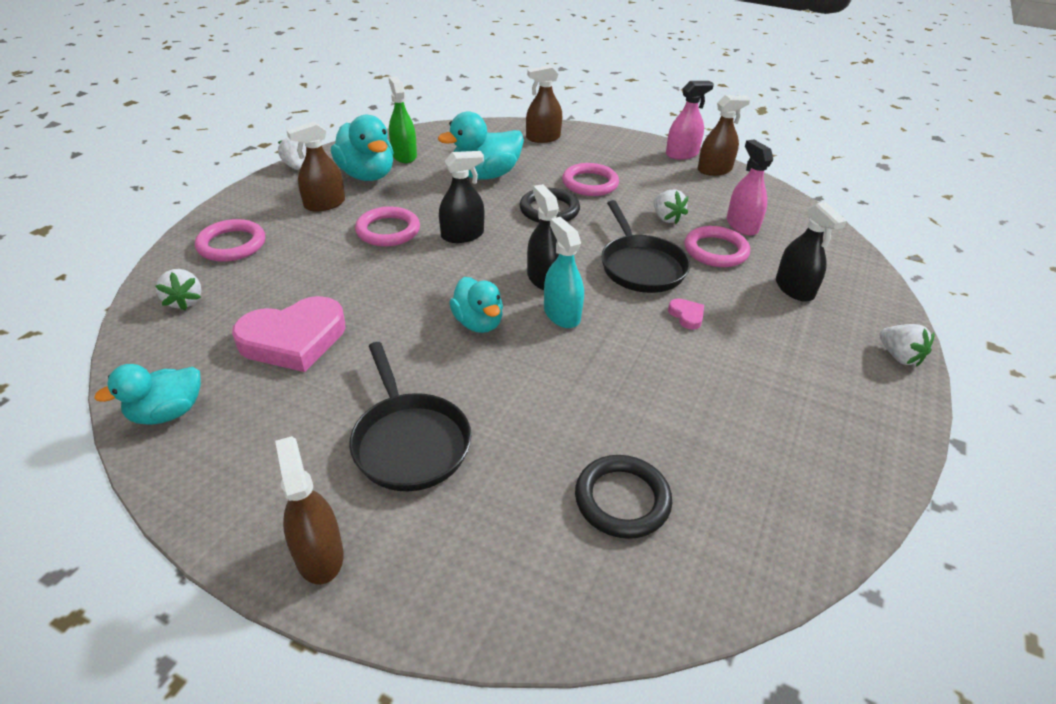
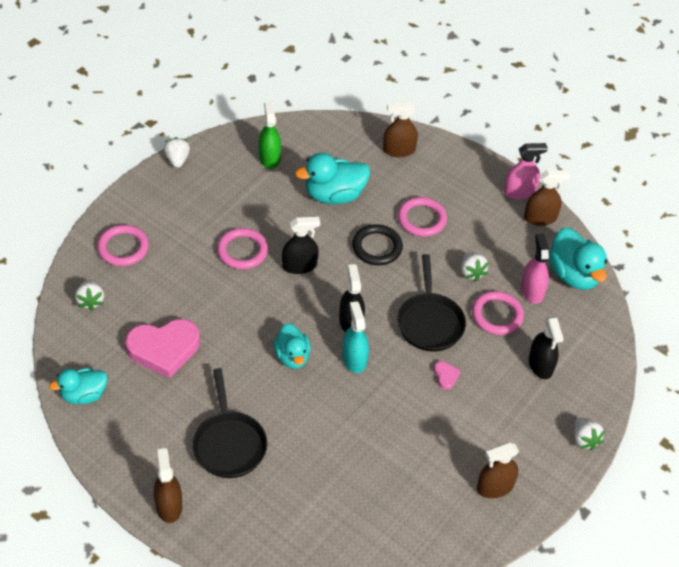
camera: 10 degrees right, 10 degrees up
brown spray bottle [287,122,345,212] -> brown spray bottle moved to [477,442,519,498]
turquoise duck [331,115,393,181] -> turquoise duck moved to [549,227,607,290]
black ring [575,455,672,539] -> none

